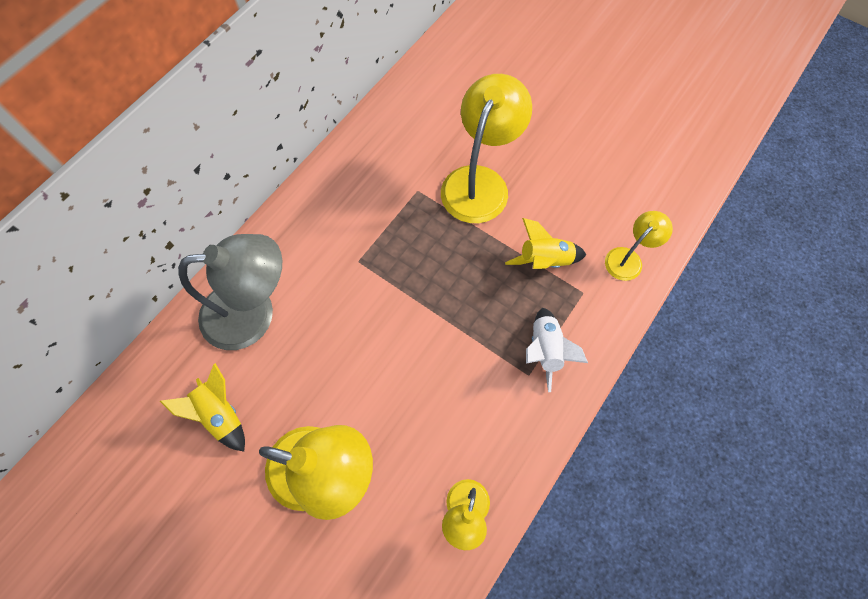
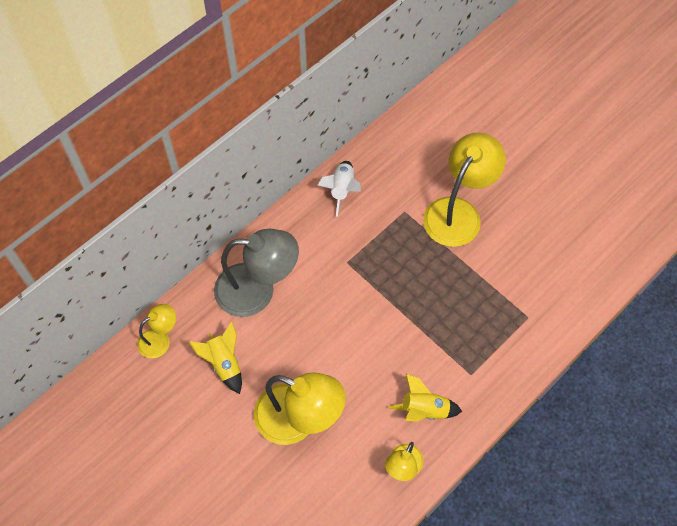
camera: 10 degrees right, 5 degrees down
yellow rocket [505,218,586,269] -> yellow rocket moved to [388,374,462,422]
white rocket [526,308,588,392] -> white rocket moved to [318,161,361,217]
yellow lamp [605,211,673,281] -> yellow lamp moved to [137,304,176,358]

